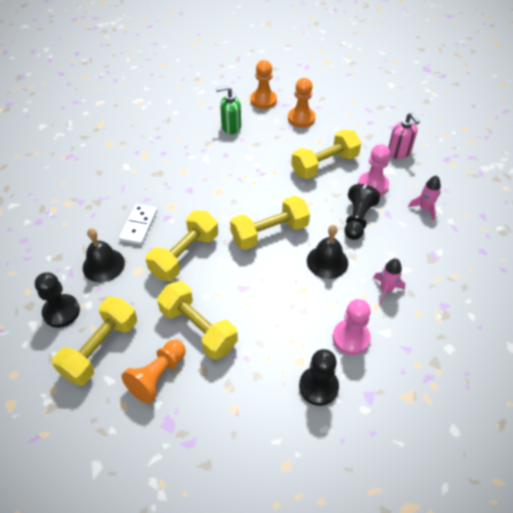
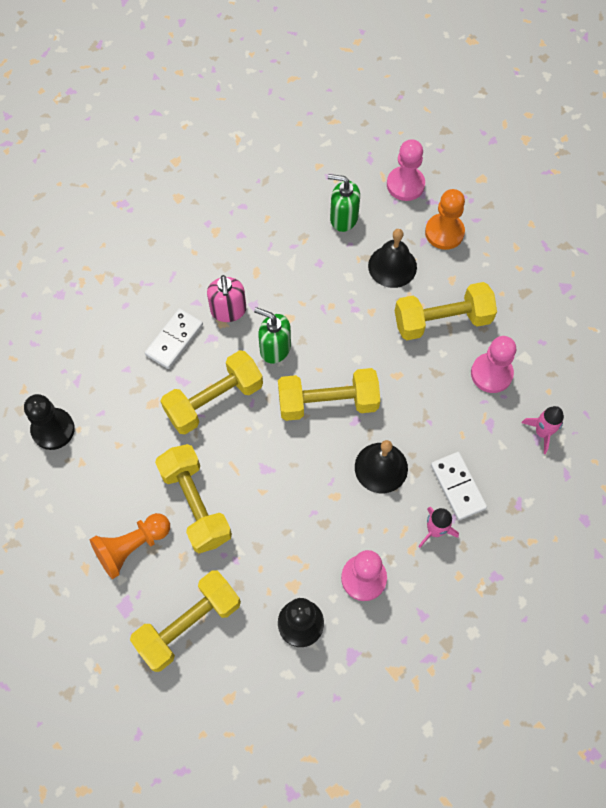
camera: 20 degrees right, 15 degrees up
yellow dumbbell [52,297,137,386] -> yellow dumbbell moved to [130,570,241,672]
black bell [83,228,125,282] -> black bell moved to [368,229,417,288]
orange pawn [250,60,277,109] -> pink pawn [387,139,425,201]
black pawn [344,184,380,240] -> none
pink soap dispenser [388,113,420,159] -> pink soap dispenser moved to [207,275,246,322]
none -> green soap dispenser [254,307,291,364]
none -> white domino [431,452,487,520]

